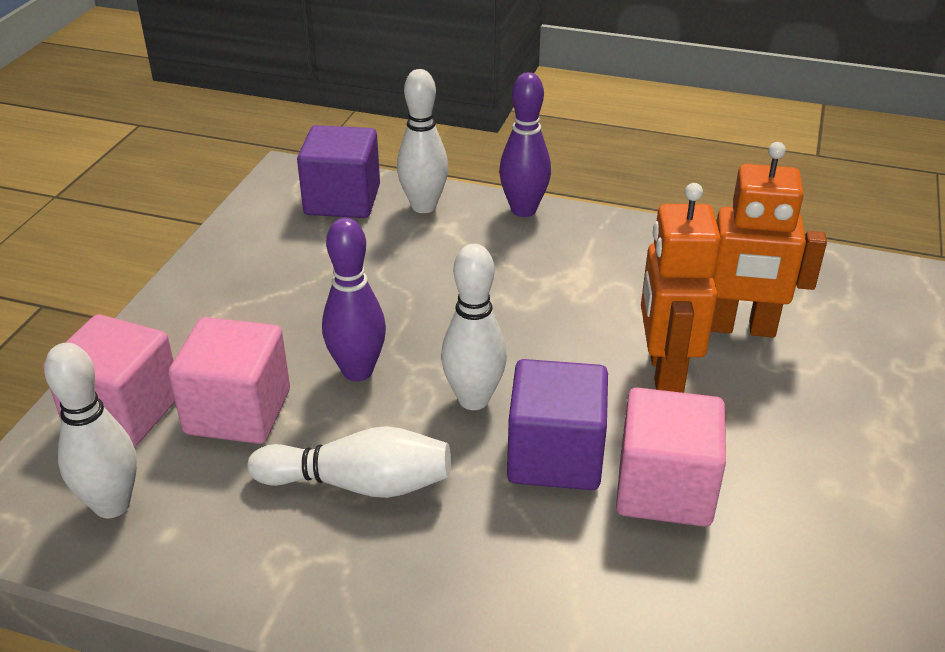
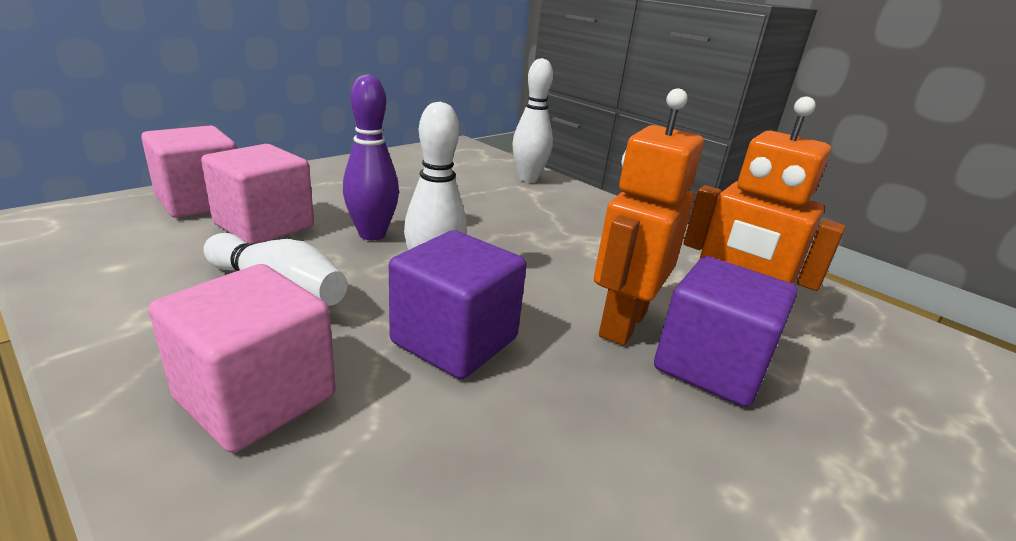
camera: 25 degrees right, 10 degrees down
white bowling pin [44,343,137,518] -> none
purple cube [297,125,380,218] -> purple cube moved to [654,256,798,407]
purple bowling pin [499,72,551,217] -> none
pink cube [616,387,726,527] -> pink cube moved to [149,264,336,453]

